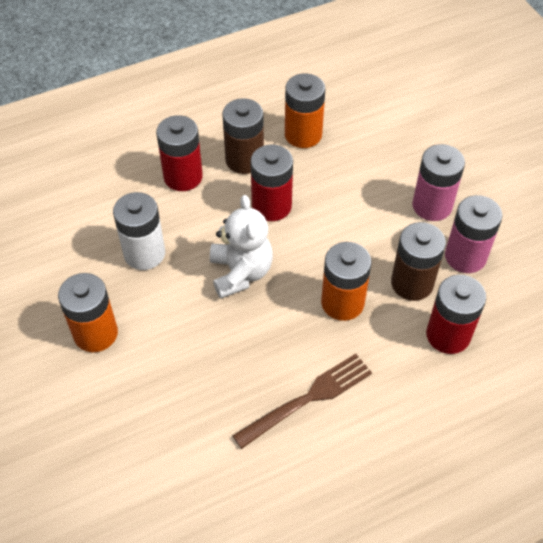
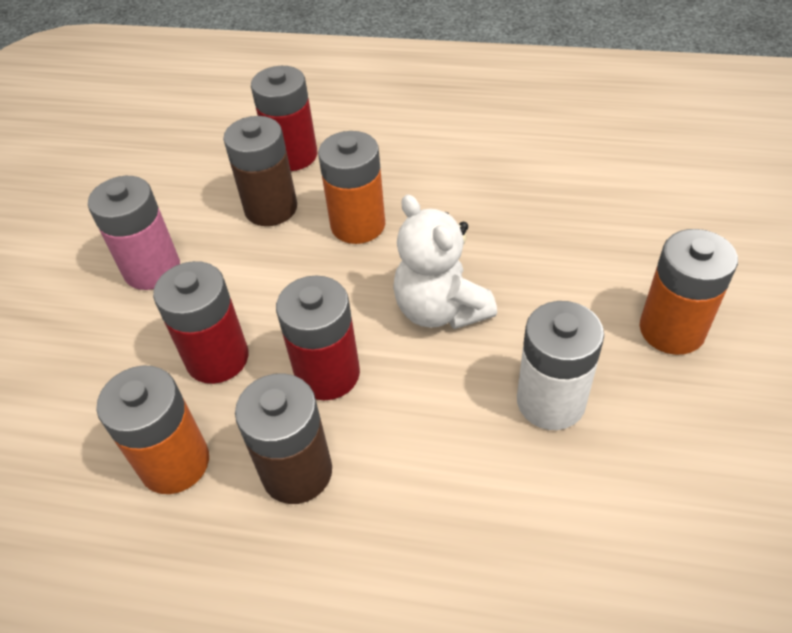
camera: 140 degrees left, 5 degrees down
red battery [156,115,203,191] -> red battery moved to [153,261,249,384]
white teddy bear [210,195,273,298] -> white teddy bear turned 60 degrees counterclockwise [393,194,497,329]
brown fork [232,354,372,449] -> none
pink battery [445,195,502,273] -> none

